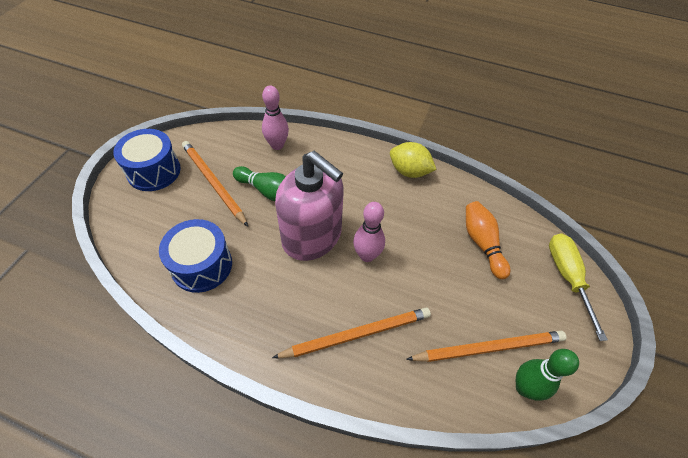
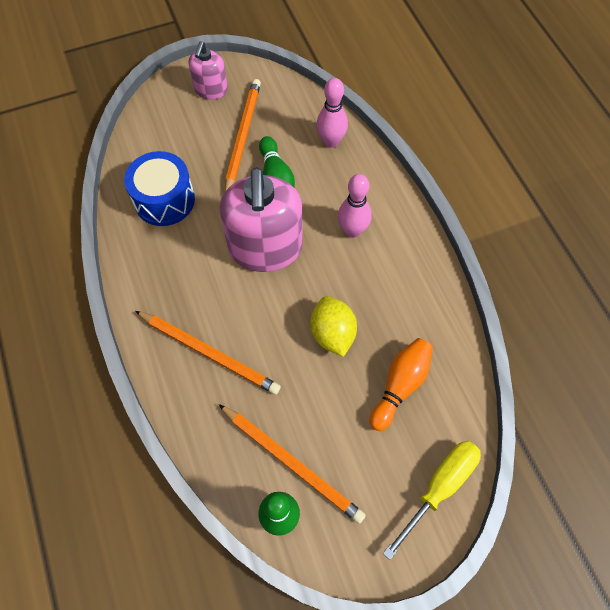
camera: 50 degrees right, 10 degrees up
blue drum [113,129,181,191] -> pink soap dispenser [188,41,228,99]
pink bowling pin [353,202,385,262] -> pink bowling pin moved to [338,174,372,238]
yellow lemon [390,142,437,178] -> yellow lemon moved to [311,296,357,357]

